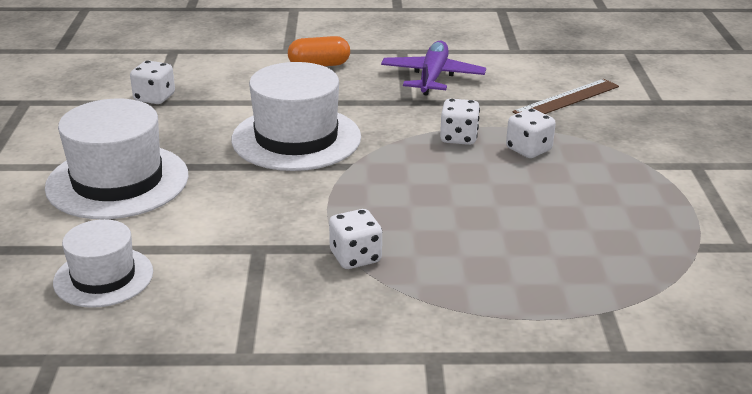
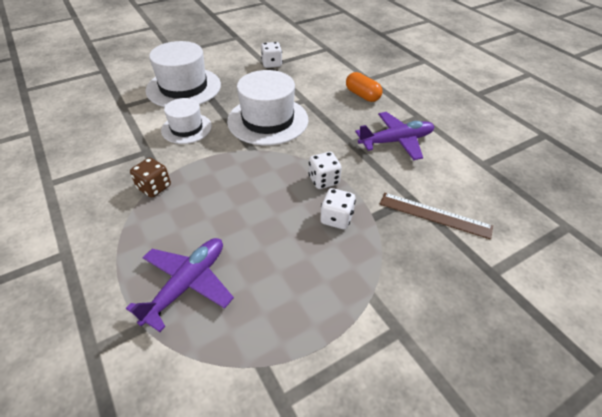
camera: 60 degrees right, 15 degrees up
white hat [53,219,153,308] -> white hat moved to [161,98,212,144]
white dice [329,209,382,269] -> brown dice [130,158,171,197]
none -> purple plane [126,238,234,332]

